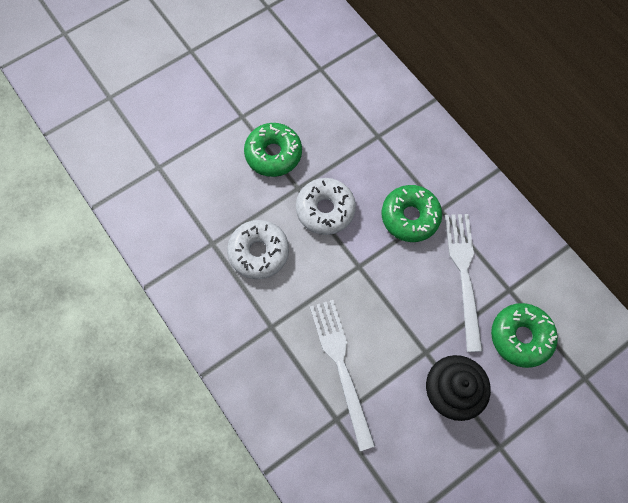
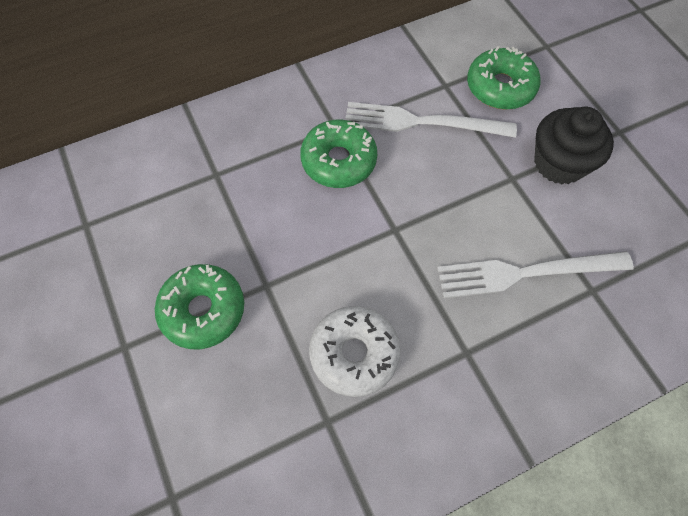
camera: 80 degrees left, 5 degrees down
white donut [296,178,356,235] -> none

